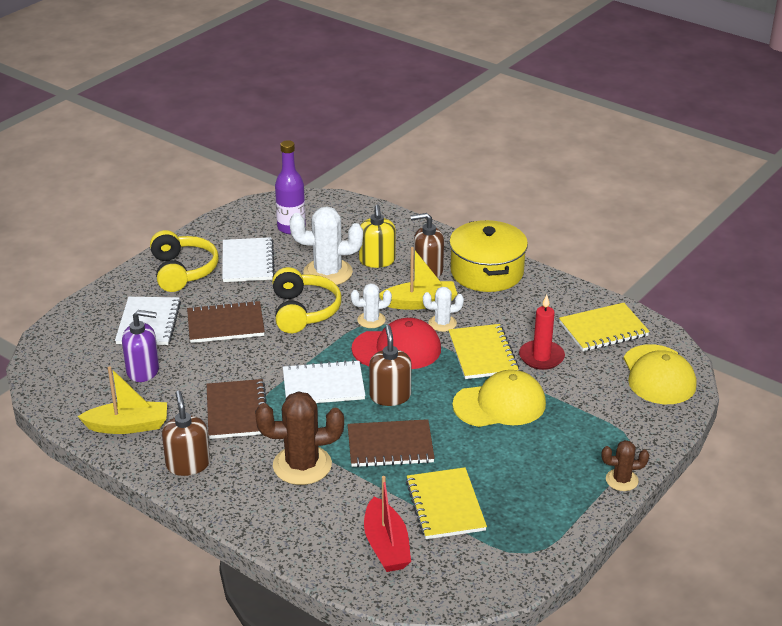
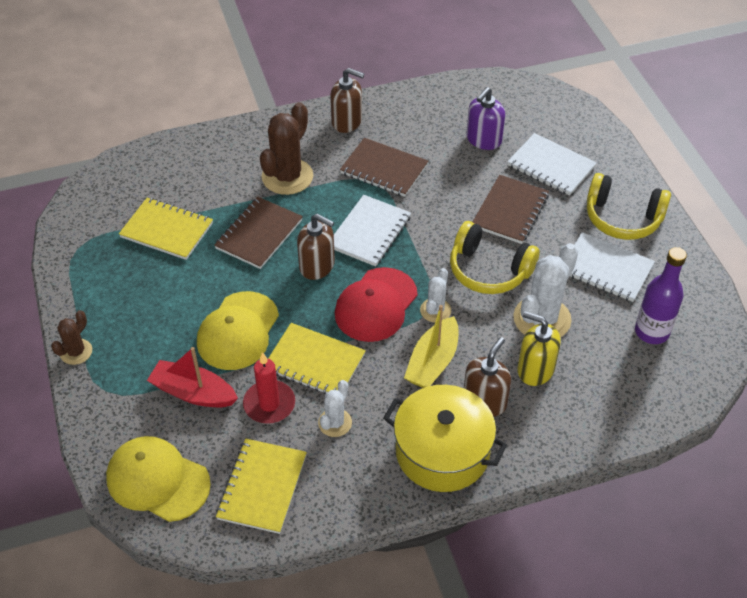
camera: 125 degrees right, 15 degrees up
yellow boat [77,367,167,434] -> none
red boat [364,476,411,572] -> red boat moved to [147,347,238,407]
white cactus [423,287,464,332] -> white cactus moved to [318,380,352,437]

